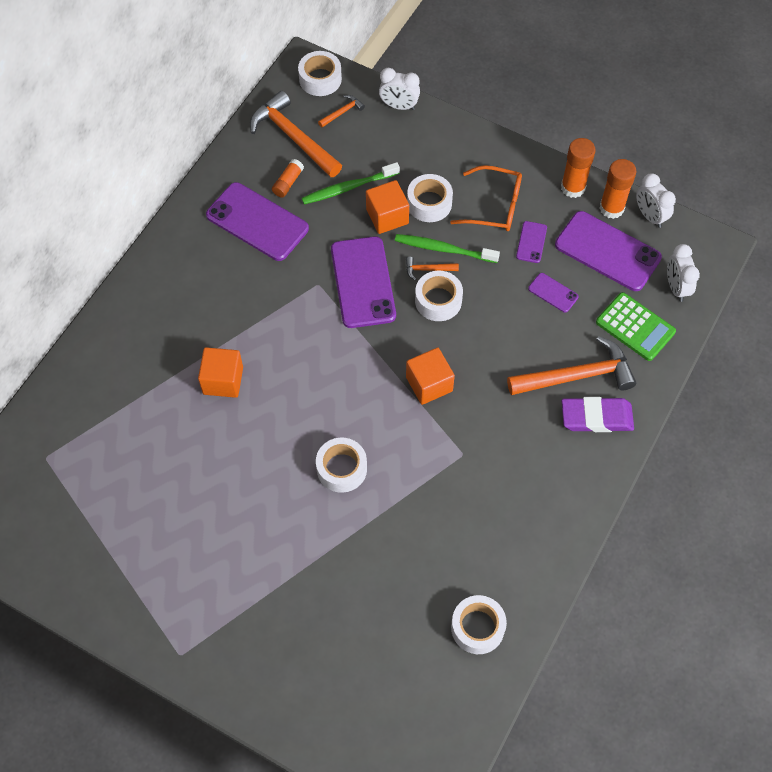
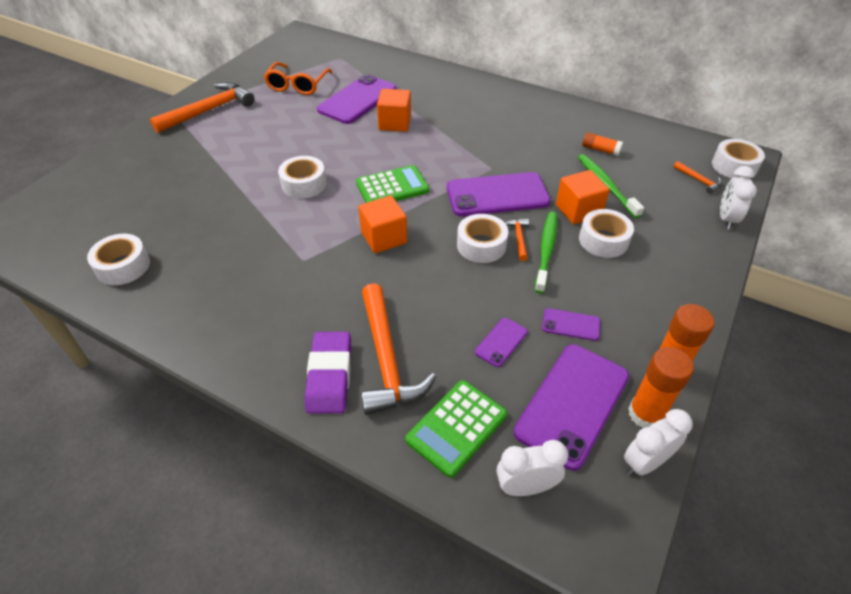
camera: 90 degrees right, 15 degrees down
purple phone [206,182,309,261] -> purple phone moved to [317,74,397,124]
orange hammer [250,91,342,177] -> orange hammer moved to [150,82,255,133]
orange glasses [450,165,522,231] -> orange glasses moved to [263,62,333,95]
none -> green calculator [356,165,429,203]

